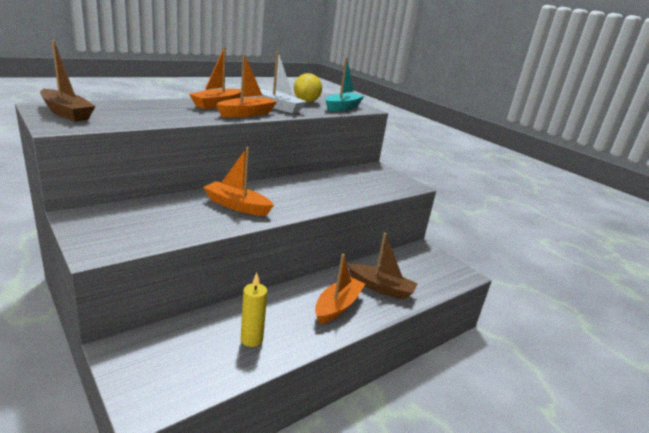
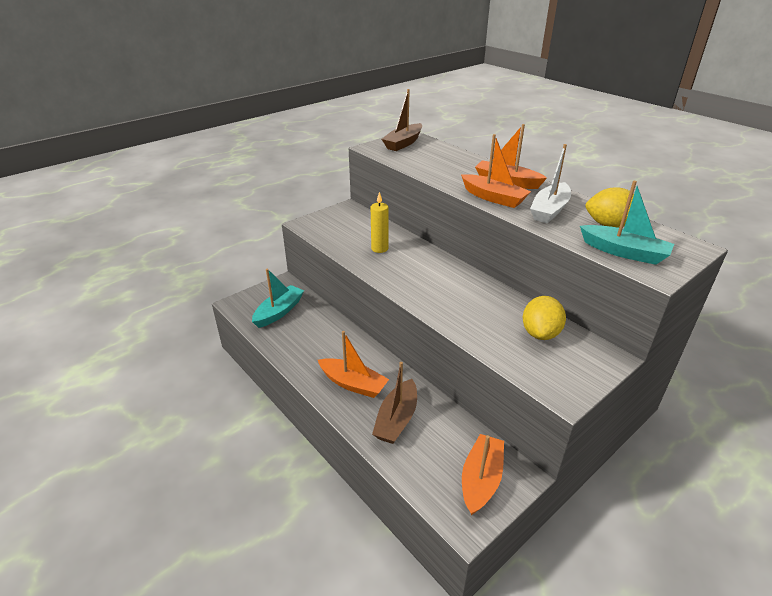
camera: 90 degrees right, 10 degrees up
orange boat [203,147,274,216] -> orange boat moved to [462,434,504,515]
yellow candle [241,273,267,347] -> yellow candle moved to [371,192,388,253]
none -> turquoise boat [252,269,304,328]
none -> yellow lemon [523,296,566,340]

